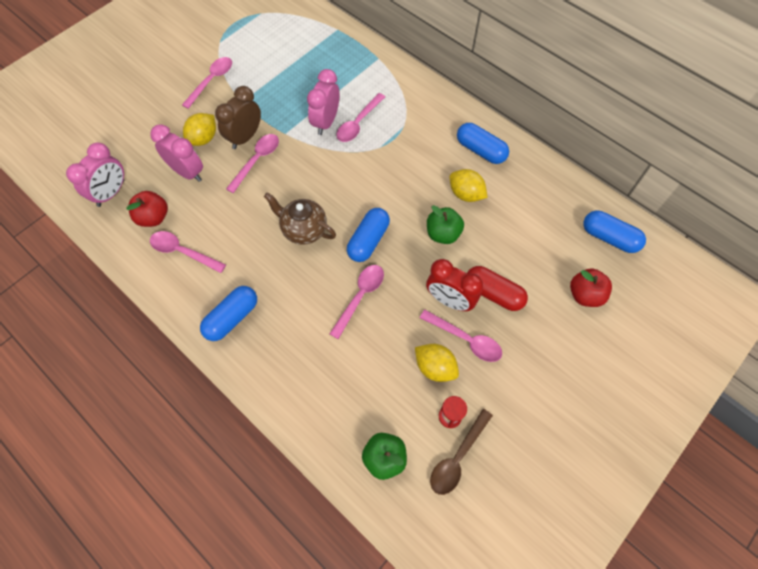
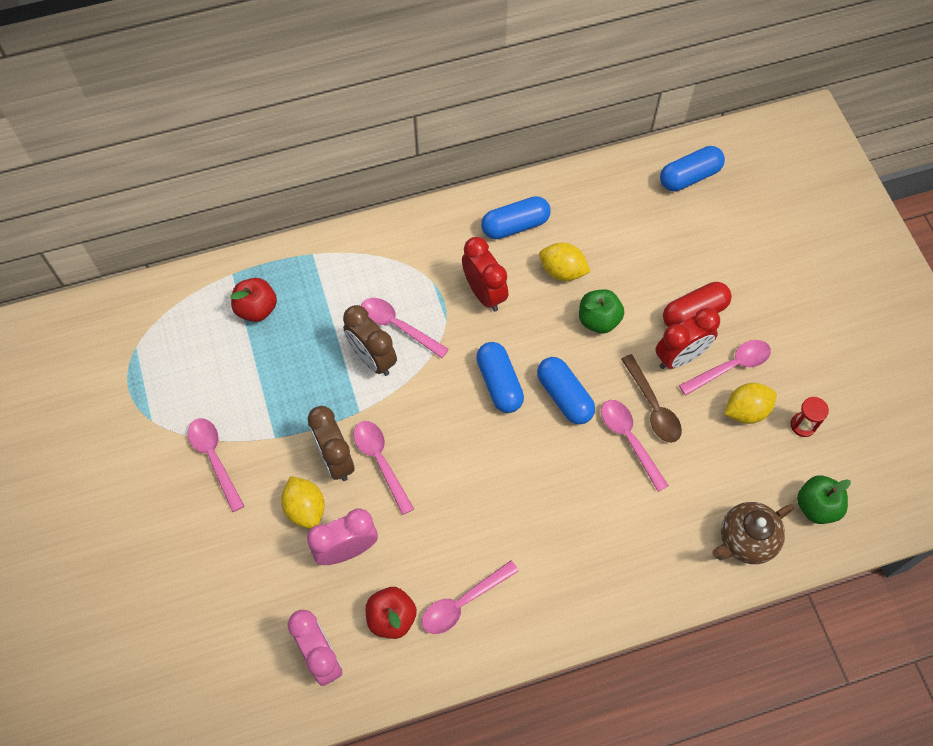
camera: 60 degrees left, 0 degrees up
blue capsule [200,286,257,341] -> blue capsule moved to [476,342,524,413]
brown teapot [264,192,336,245] -> brown teapot moved to [712,502,794,564]
pink clock [307,69,339,135] -> brown clock [343,305,397,376]
pink spoon [336,93,385,142] -> pink spoon turned 150 degrees clockwise [361,298,449,358]
brown spoon [430,409,493,495] -> brown spoon moved to [621,354,682,443]
yellow lemon [450,169,488,202] -> yellow lemon turned 45 degrees clockwise [539,243,591,281]
red apple [570,268,612,307] -> red apple moved to [230,278,277,322]
none -> red clock [462,237,508,312]

